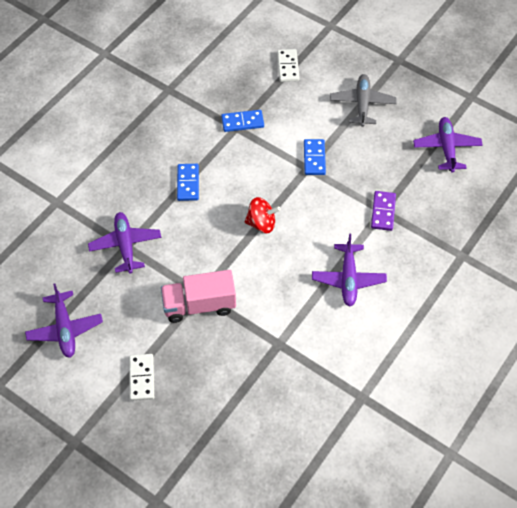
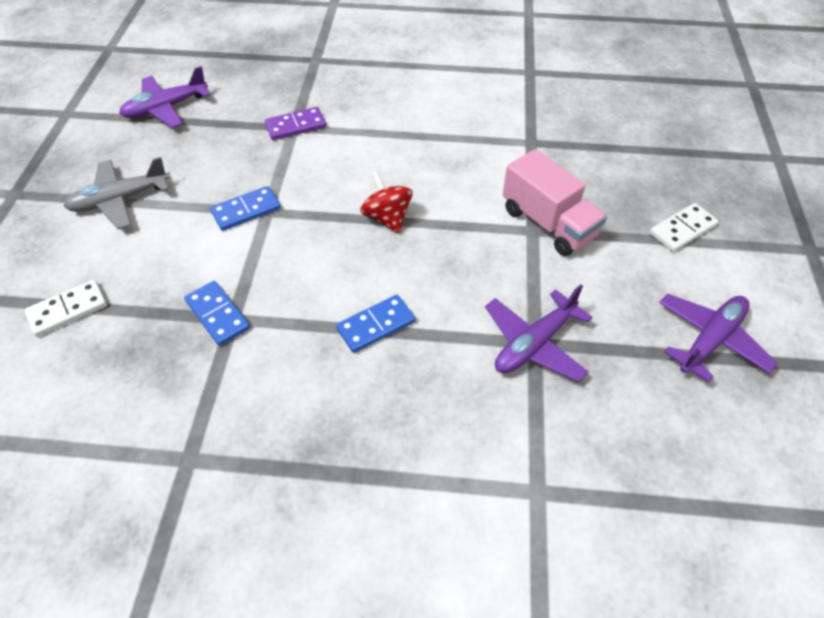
camera: 120 degrees left, 5 degrees down
purple plane [312,234,387,307] -> none

